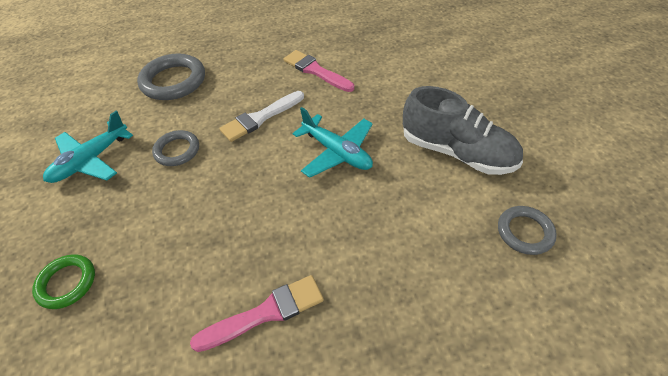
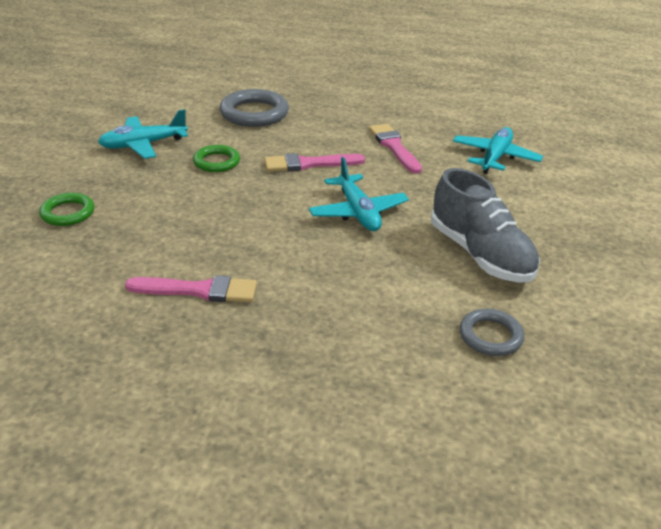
camera: 25 degrees right, 15 degrees down
grey ring [152,130,199,166] -> green ring [193,145,240,172]
white brush [219,91,304,142] -> pink brush [264,153,365,172]
none -> turquoise plane [453,127,543,174]

